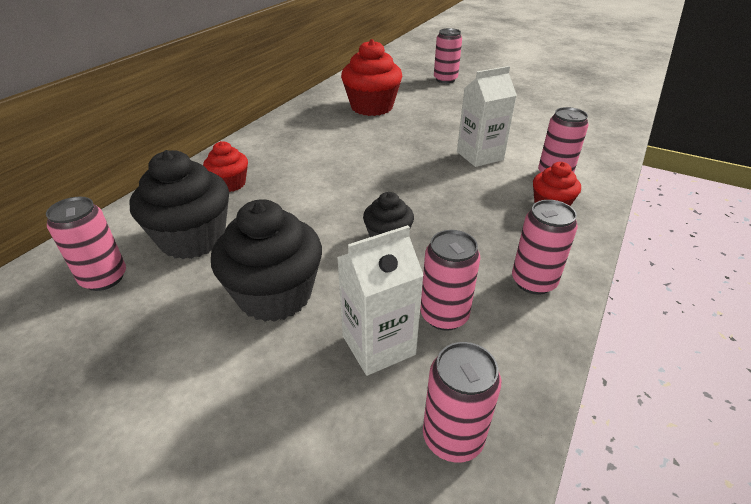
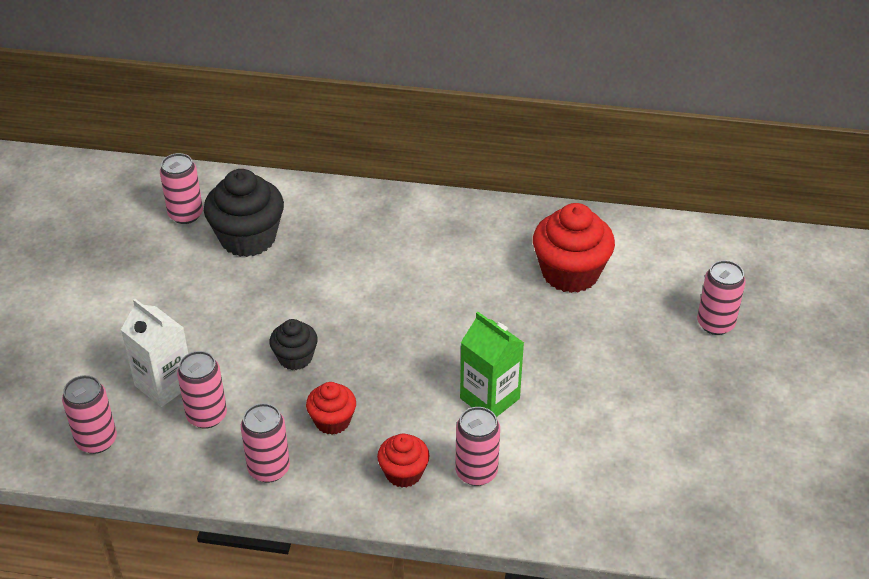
camera: 70 degrees right, 5 degrees up
red cupcake [203,141,248,192] -> red cupcake moved to [306,382,356,435]
black cupcake [211,199,322,322] -> none
white carton [457,66,517,167] -> green carton [460,312,524,417]

